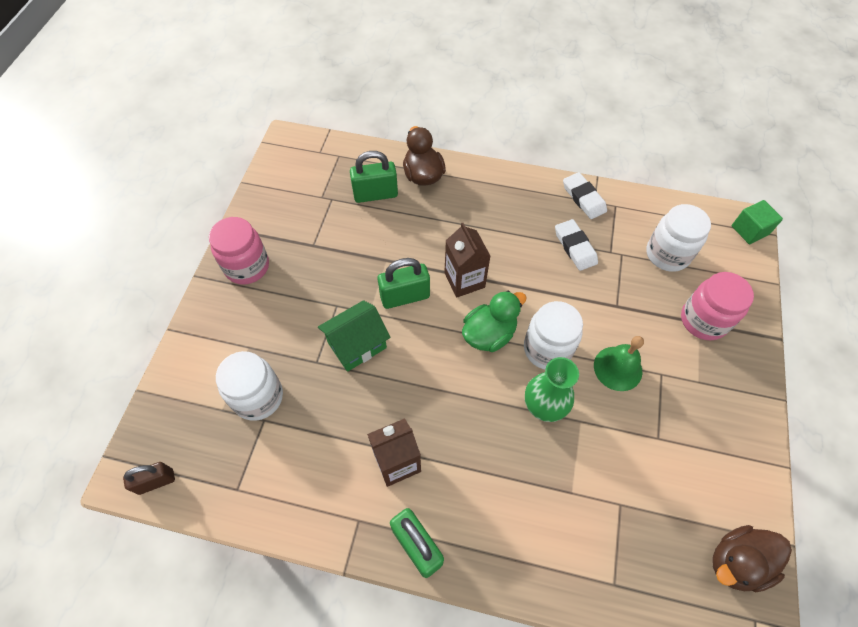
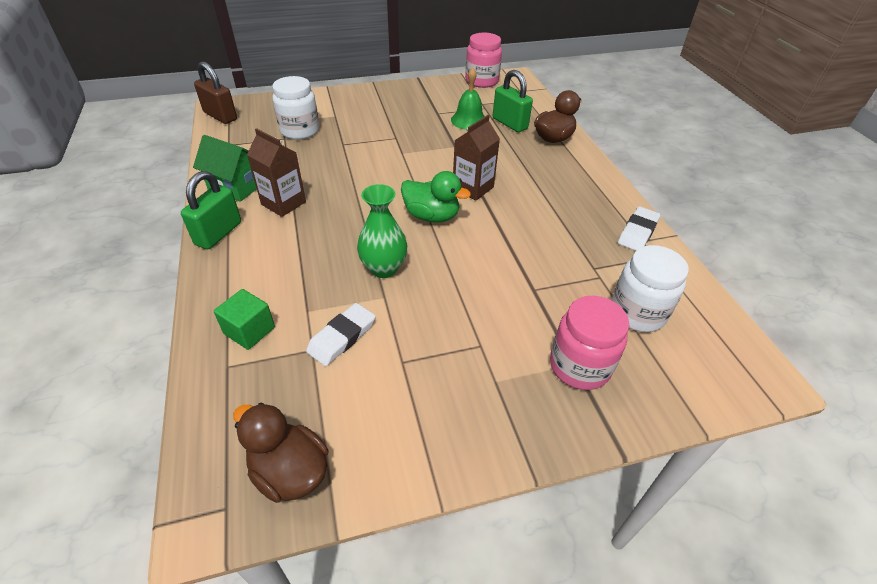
camera: 60 degrees right, 15 degrees down
brown padlock [123,462,175,495] -> brown padlock [194,62,237,124], size x1.51
pink jar [209,217,269,285] -> pink jar moved to [465,32,502,88]
green house [318,300,390,372] -> green house moved to [193,135,257,202]
green padlock [378,258,430,309] -> none
white jar [524,301,583,369] -> none
white eraser [555,219,598,271] -> white eraser moved to [306,303,376,366]
green bell [594,336,644,391] -> green bell moved to [451,68,485,130]
green cube [732,200,783,244] -> green cube moved to [214,289,275,350]

